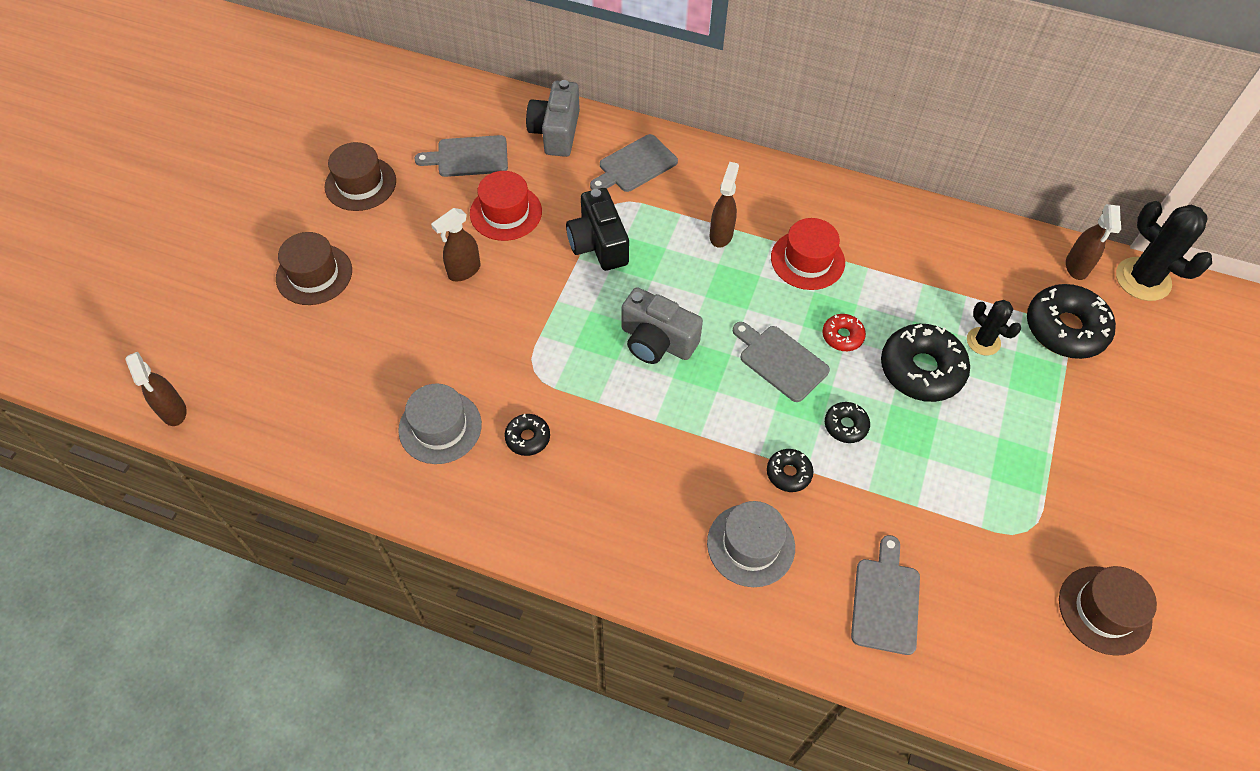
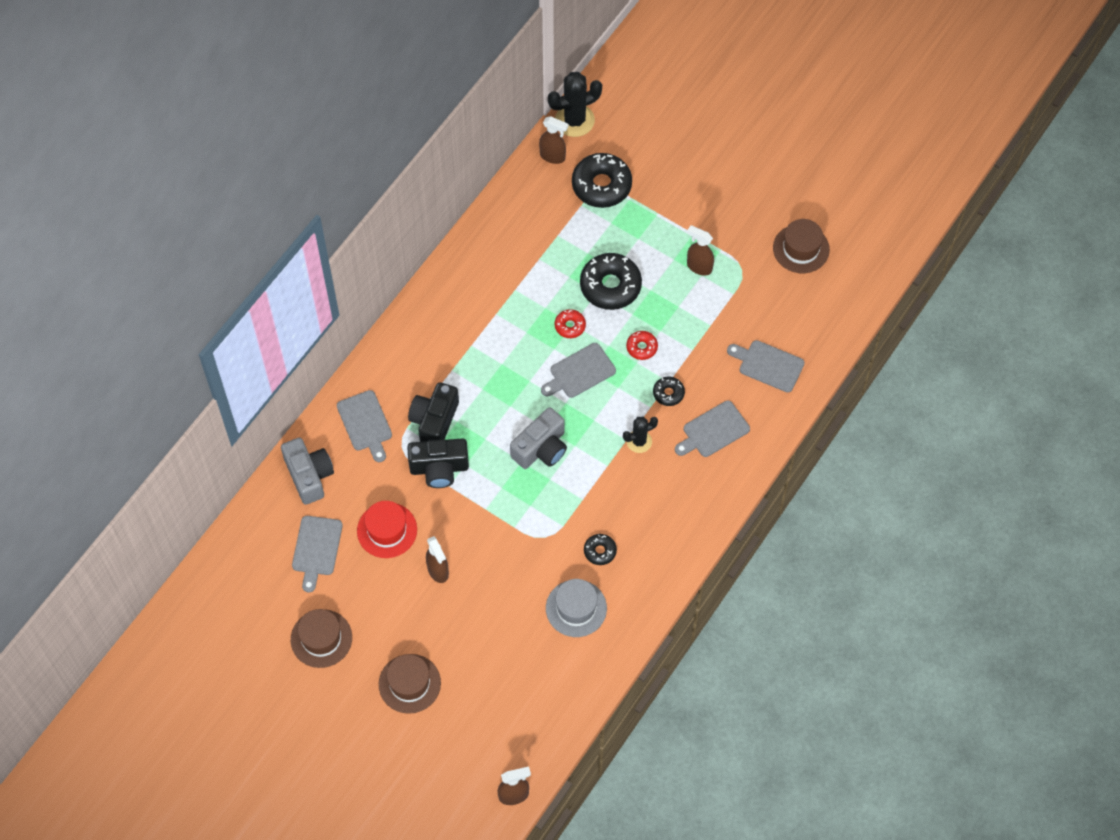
camera: 75 degrees left, 5 degrees up
grey camera [526,80,580,157] -> grey camera turned 135 degrees counterclockwise [281,438,334,505]
grey hat [707,501,795,587] -> grey cutting board [675,401,750,457]
brown spray bottle [710,162,739,248] -> brown spray bottle moved to [687,225,714,275]
red hat [771,218,845,290] -> none
black donut [825,402,870,443] -> red donut [626,331,658,360]
black cactus [967,300,1021,355] -> black cactus moved to [623,417,658,453]
none -> black camera [408,382,459,442]

